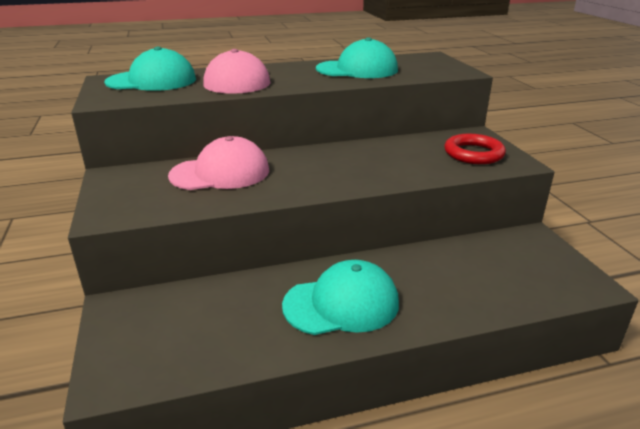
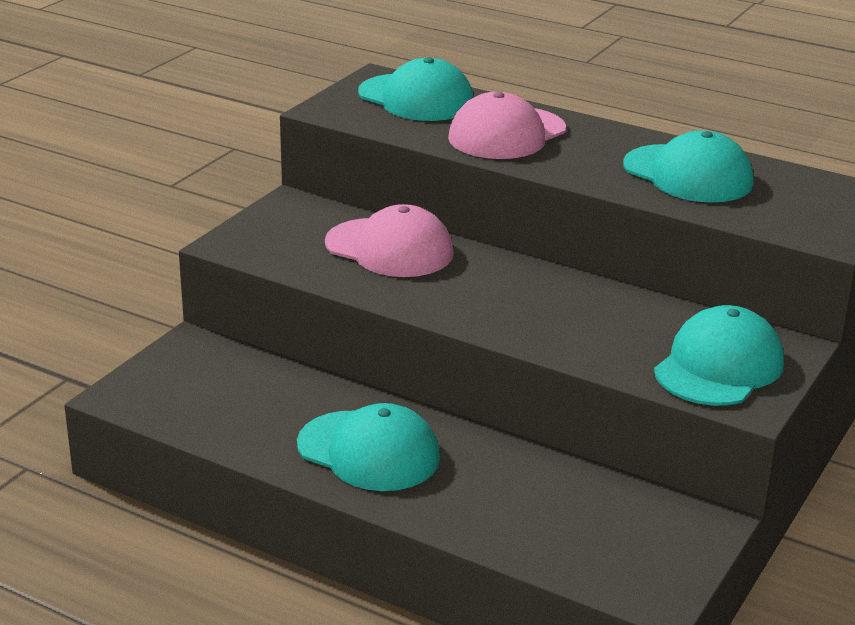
camera: 45 degrees right, 0 degrees up
red ring [444,134,506,164] -> turquoise cap [654,305,784,406]

